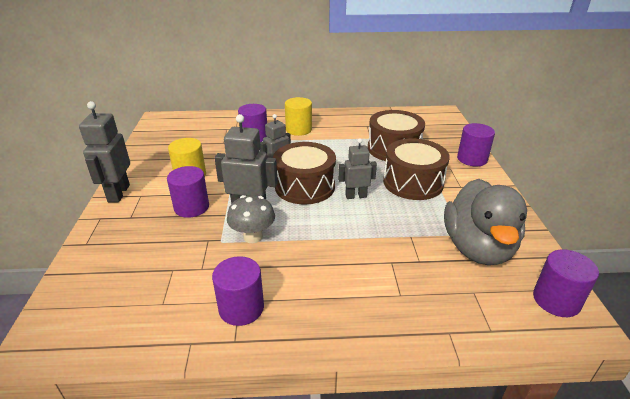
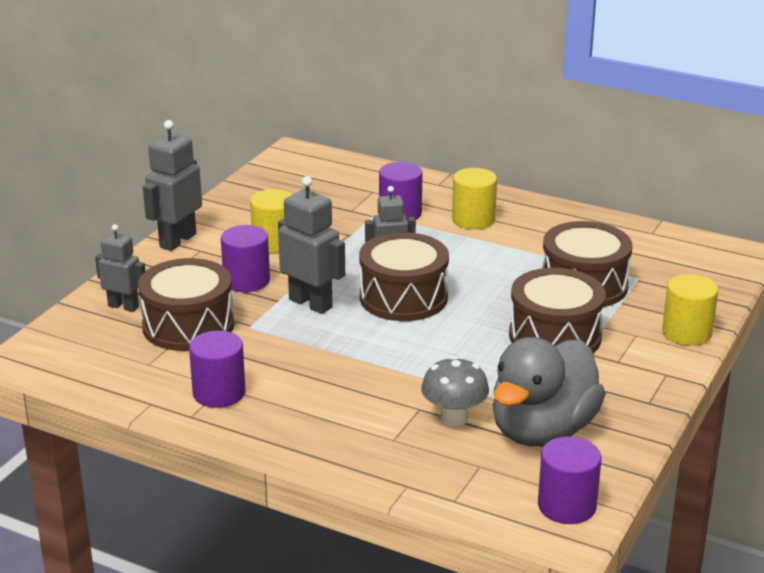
camera: 30 degrees right, 5 degrees down
grey mushroom [227,195,275,243] -> grey mushroom moved to [421,356,489,427]
grey robot [338,138,377,199] -> grey robot moved to [95,224,145,312]
purple cylinder [457,123,495,166] -> yellow cylinder [662,274,718,346]
none -> brown drum [138,258,234,351]

